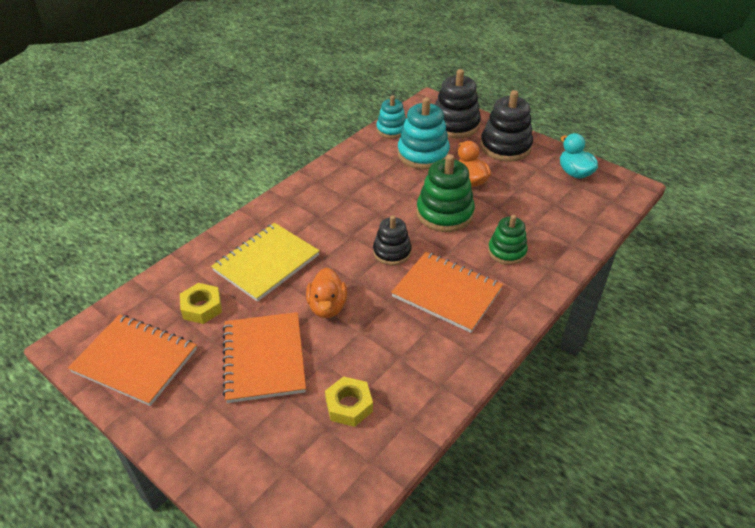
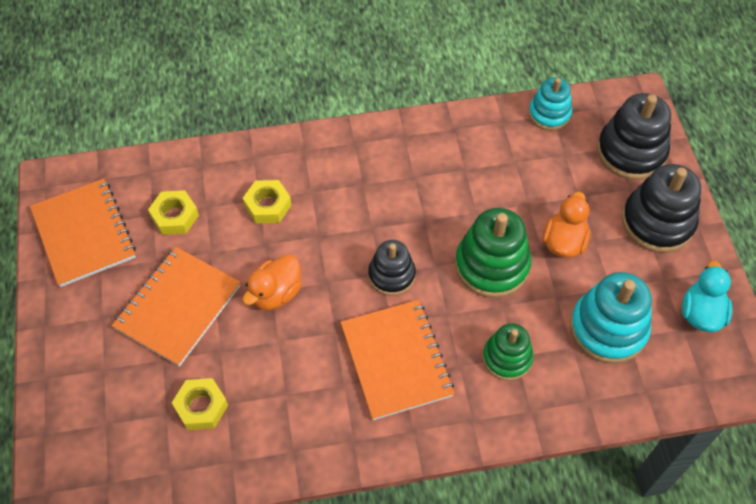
camera: 40 degrees right, 15 degrees up
yellow notebook [211,223,320,302] -> yellow nut [243,180,292,224]
turquoise stacking toy [397,97,450,169] -> turquoise stacking toy moved to [570,272,652,364]

